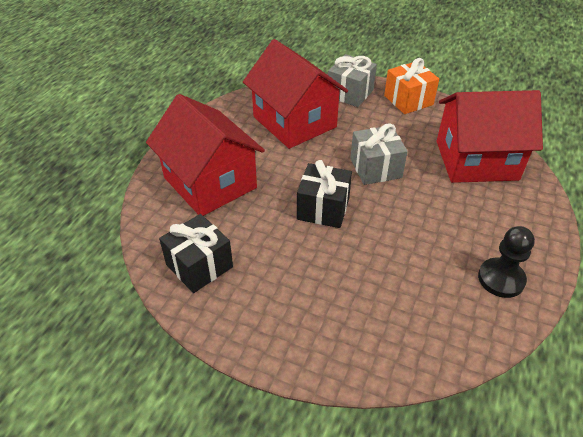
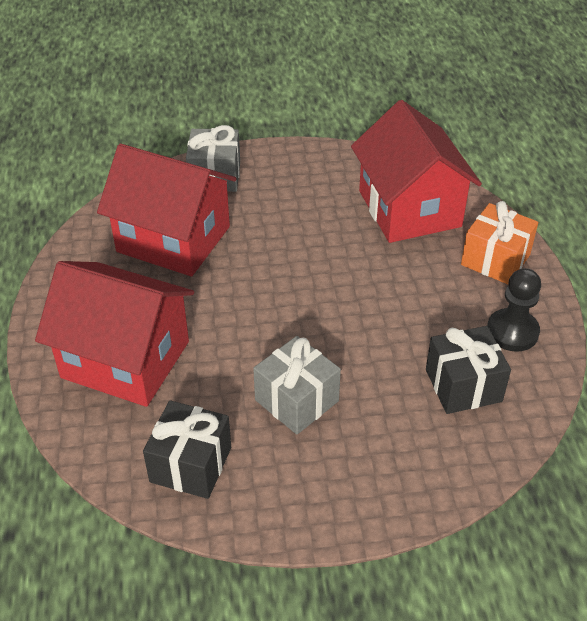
camera: 30 degrees left, 0 degrees up
black gift [297,160,352,228] -> black gift moved to [426,326,511,414]
grey gift [350,123,408,185] -> grey gift moved to [253,336,341,434]
orange gift [384,58,439,114] -> orange gift moved to [461,201,538,284]
red house [437,90,543,183] -> red house turned 75 degrees counterclockwise [351,100,482,243]

